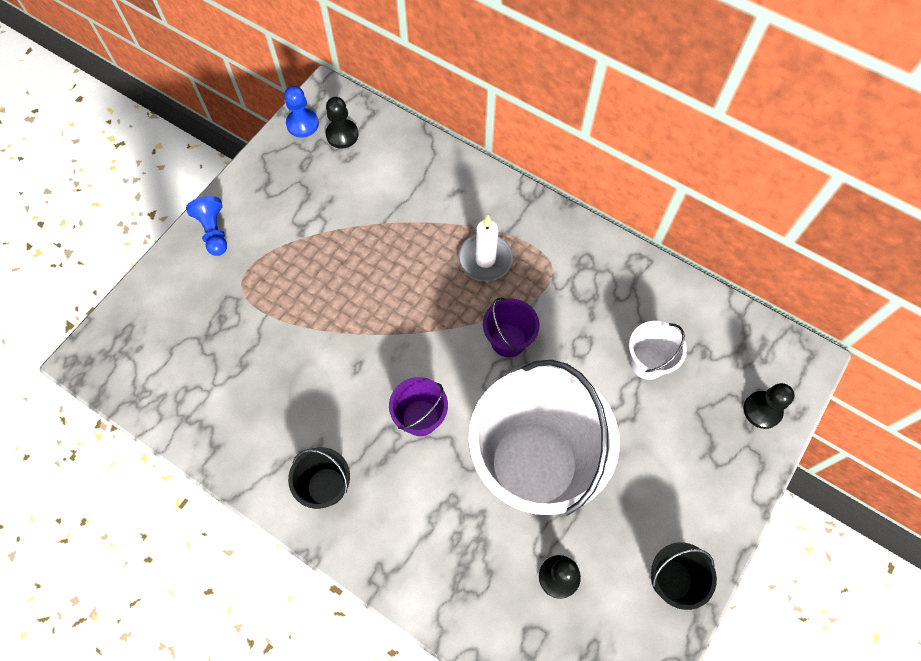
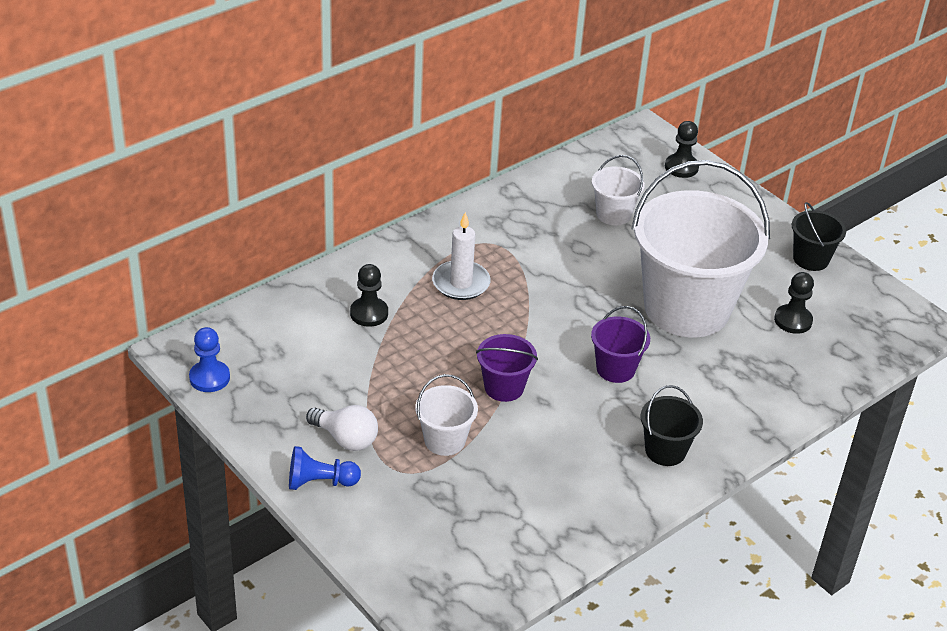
camera: 75 degrees left, 25 degrees down
black pawn [325,97,359,149] -> black pawn moved to [350,264,388,327]
purple bucket [483,298,540,357] -> purple bucket moved to [476,334,538,402]
none -> white light bulb [306,405,378,451]
none -> white bucket [415,374,478,456]

